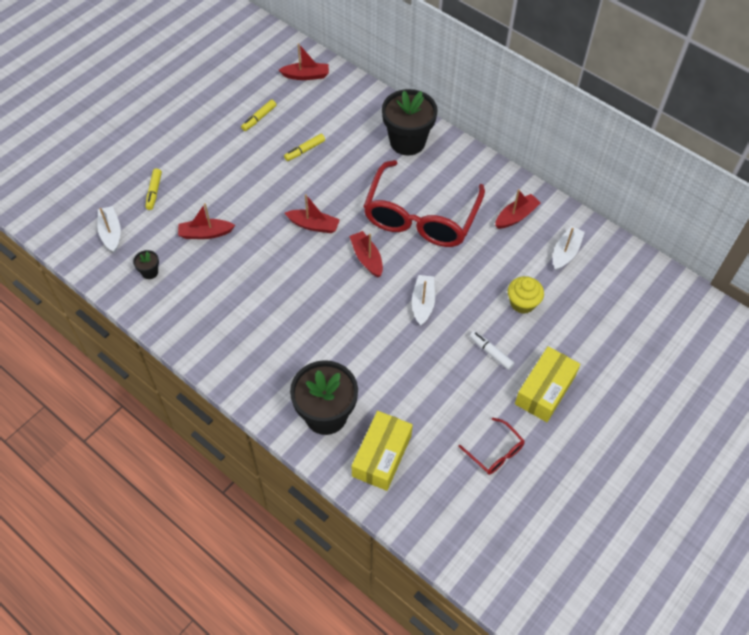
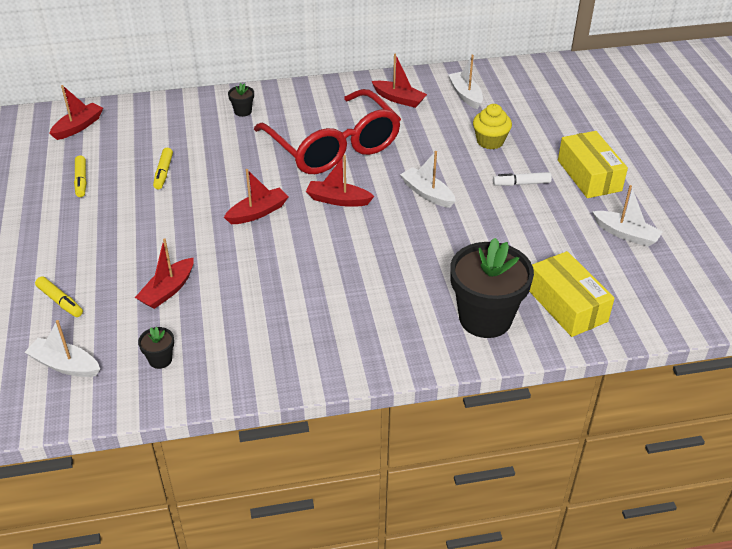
camera: 50 degrees left, 15 degrees down
black flower pot [382,89,438,156] -> black flower pot [228,83,254,117], size x0.42
red glasses [458,418,525,475] -> white boat [592,185,663,247]
red boat [495,189,541,229] -> red boat turned 120 degrees clockwise [372,53,427,108]

